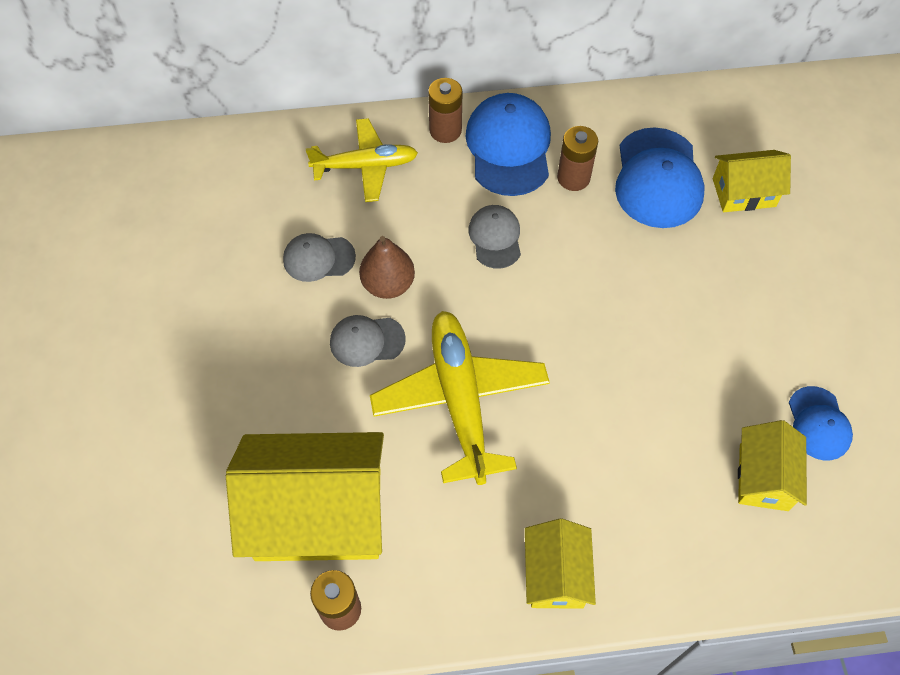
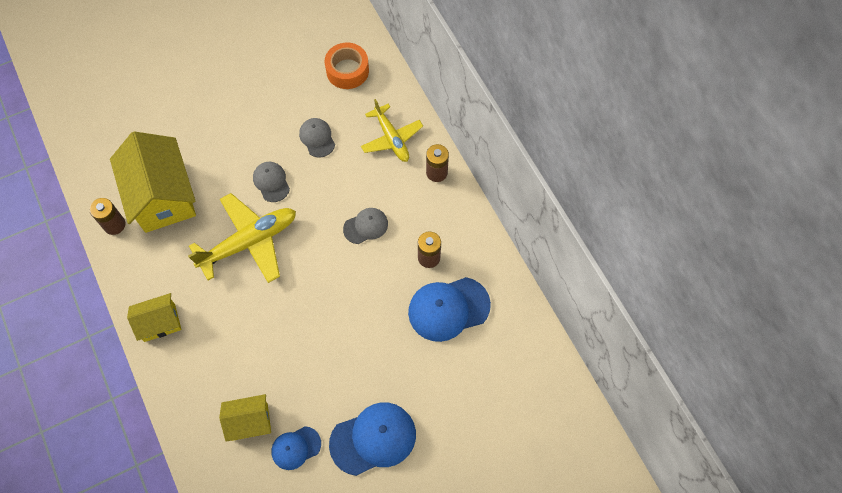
camera: 70 degrees right, 5 degrees up
brown pear [359,236,415,299] -> none
blue cap [466,93,551,196] -> blue cap moved to [329,402,416,476]
yellow house [713,150,791,212] -> none
none -> orange tape [325,43,369,89]

